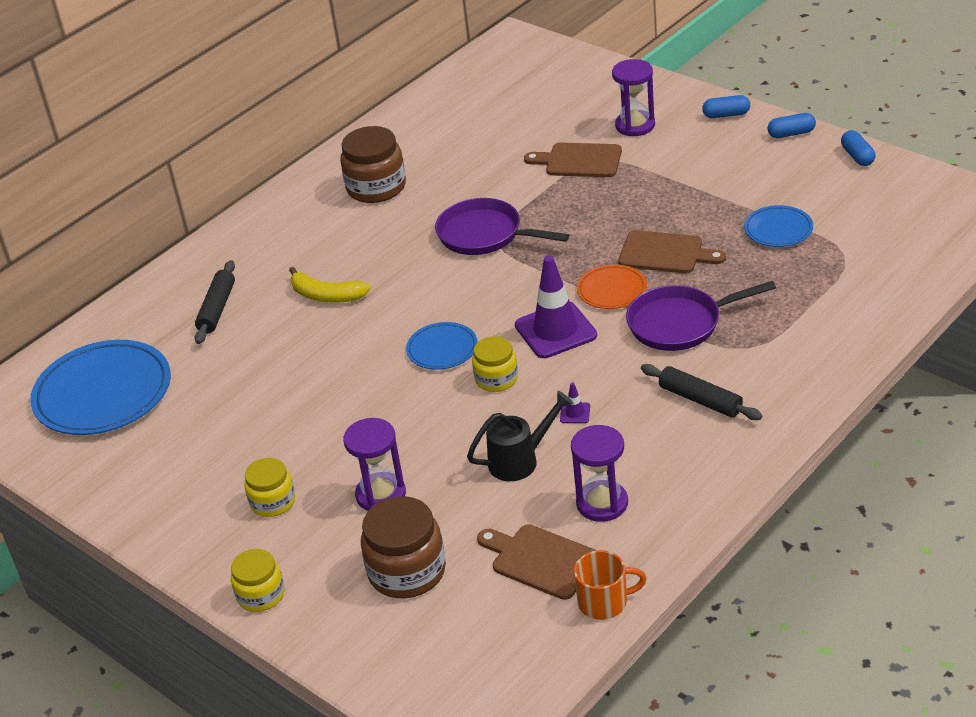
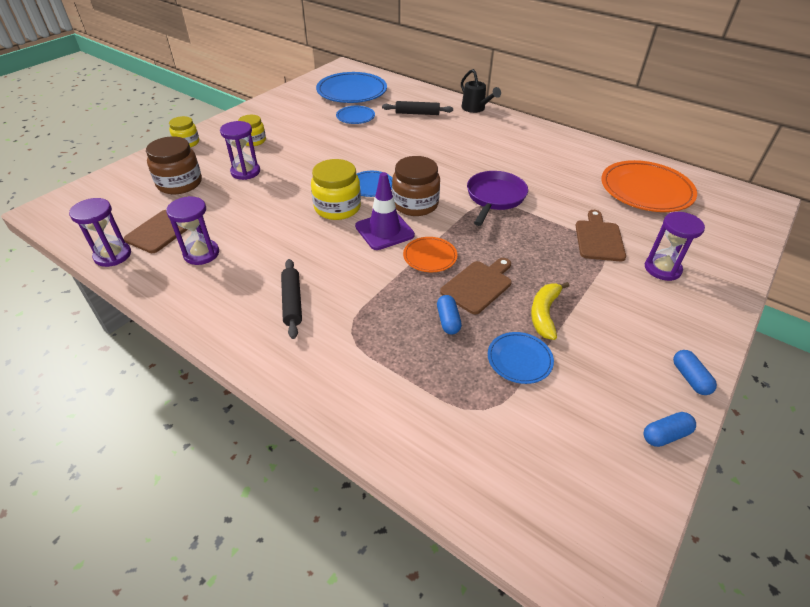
camera: 80 degrees right, 5 degrees up
yellow banana [289,267,371,302] -> yellow banana moved to [531,282,569,340]
brown jar [341,126,406,203] -> brown jar moved to [392,156,440,216]
black watering can [467,391,573,481] -> black watering can moved to [461,69,501,113]
yellow jar [472,336,518,392] -> yellow jar [311,159,361,220], size x1.62
purple traffic cone [560,383,590,423] -> none
orange mug [574,550,647,620] -> purple hourglass [69,198,131,267]
brown cutting board [618,230,726,273] -> brown cutting board turned 150 degrees counterclockwise [440,258,512,315]
purple pan [626,281,776,351] -> none
black rolling pin [641,364,763,420] -> black rolling pin turned 45 degrees counterclockwise [281,259,302,339]
blue capsule [702,95,750,118] -> blue capsule moved to [437,295,462,334]
none -> blue plate [336,106,375,124]
none -> orange plate [601,160,697,212]

